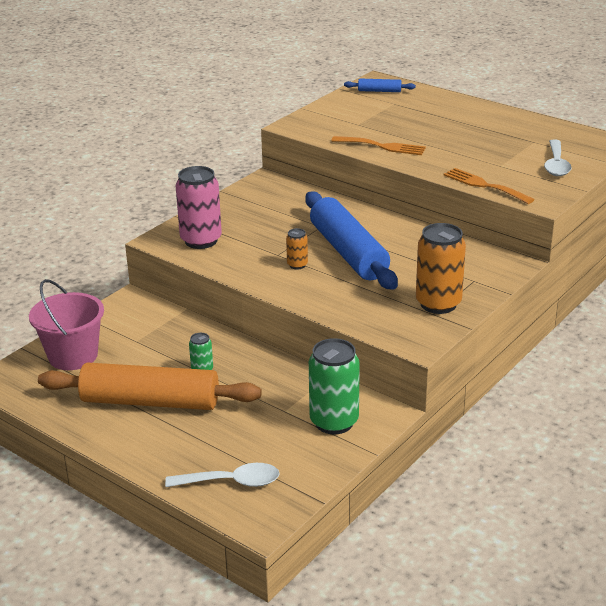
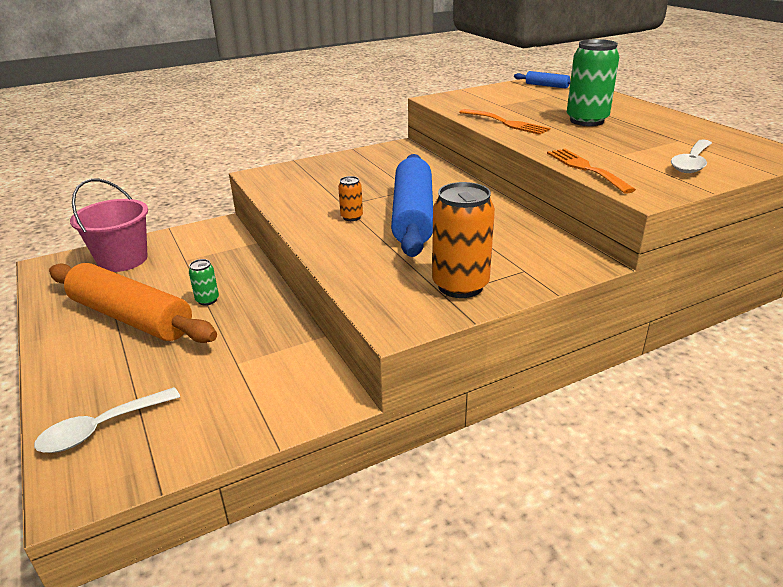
camera: 25 degrees right, 0 degrees up
white spoon [165,463,280,487] -> white spoon turned 120 degrees clockwise [34,387,180,453]
pink can [175,166,222,249] -> none
green can [309,338,360,434] -> green can moved to [567,39,619,126]

